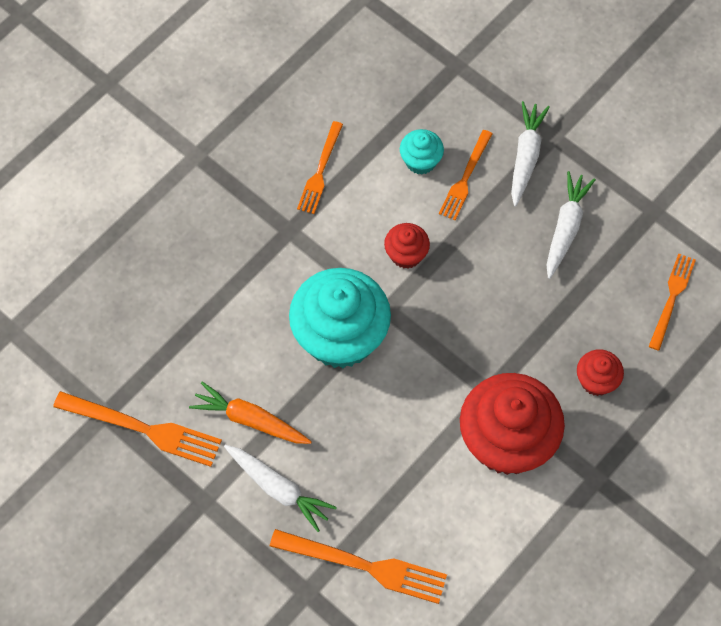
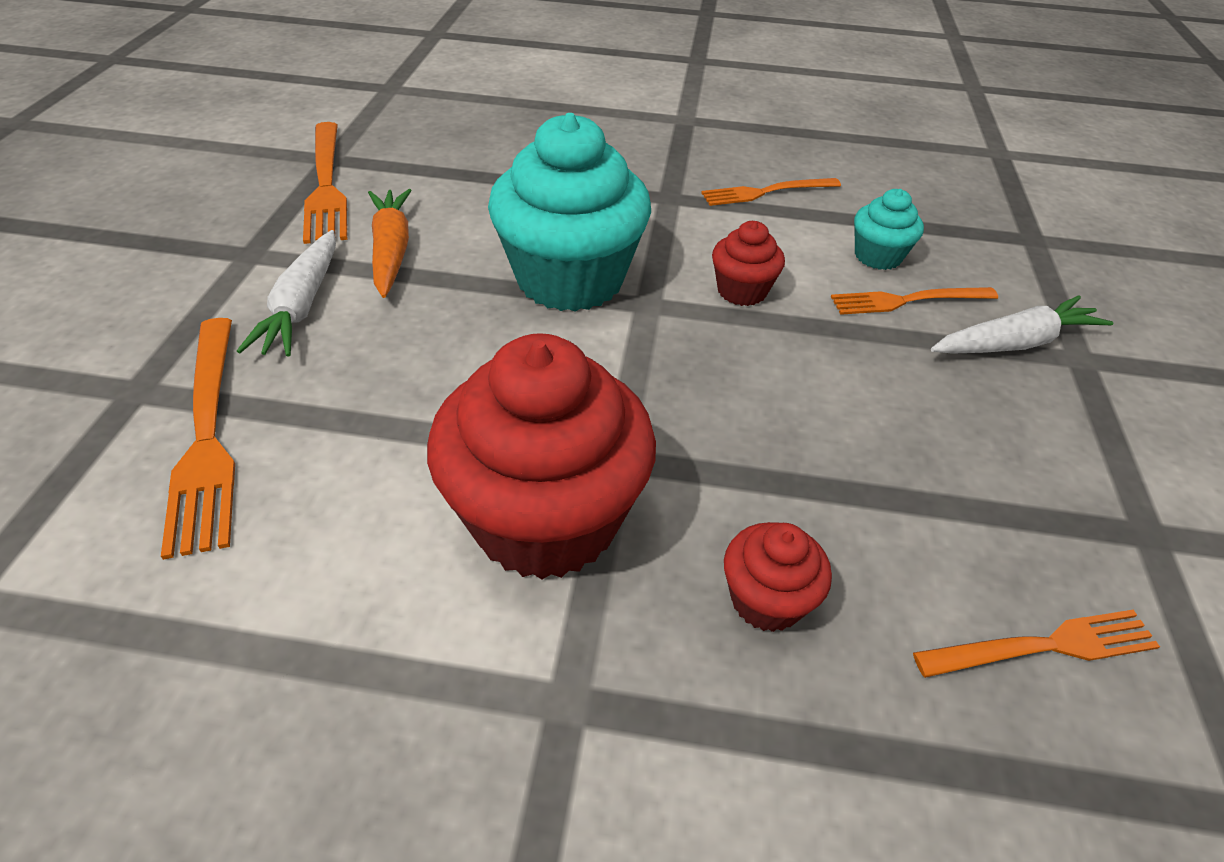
camera: 55 degrees right, 20 degrees down
white carrot [547,171,596,279] -> none

